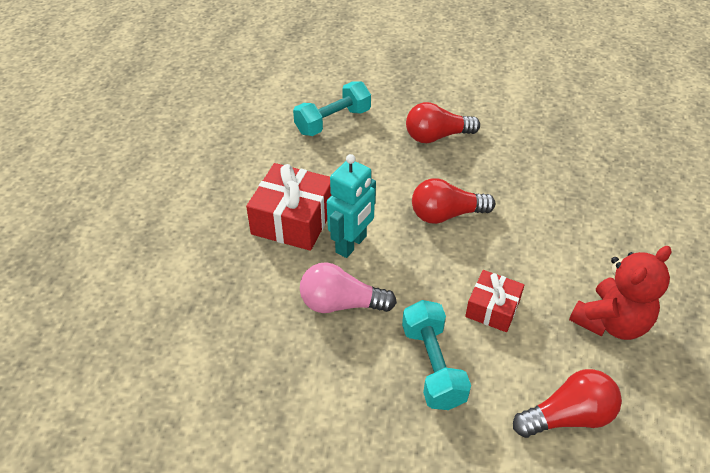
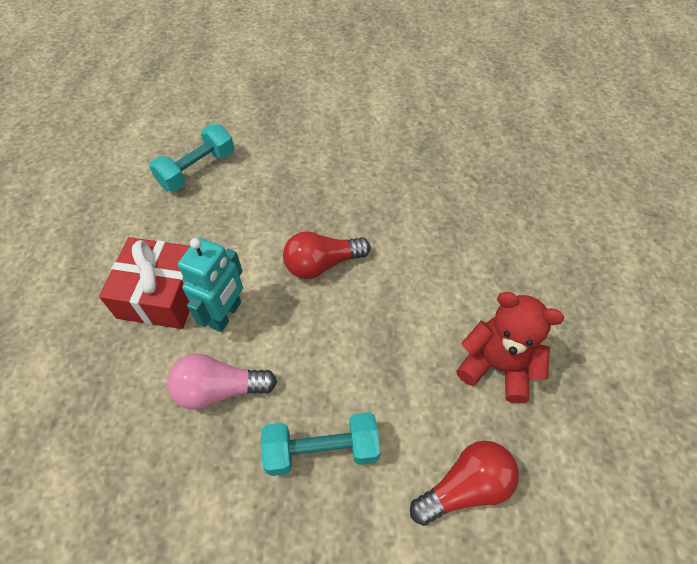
camera: 10 degrees left, 10 degrees up
turquoise dumbbell [402,300,471,410] -> turquoise dumbbell turned 75 degrees counterclockwise [261,412,380,476]
red light bulb [406,102,480,143] -> none
red gift [465,270,524,332] -> none
red teddy bear [569,246,672,340] -> red teddy bear turned 105 degrees counterclockwise [456,292,564,404]

